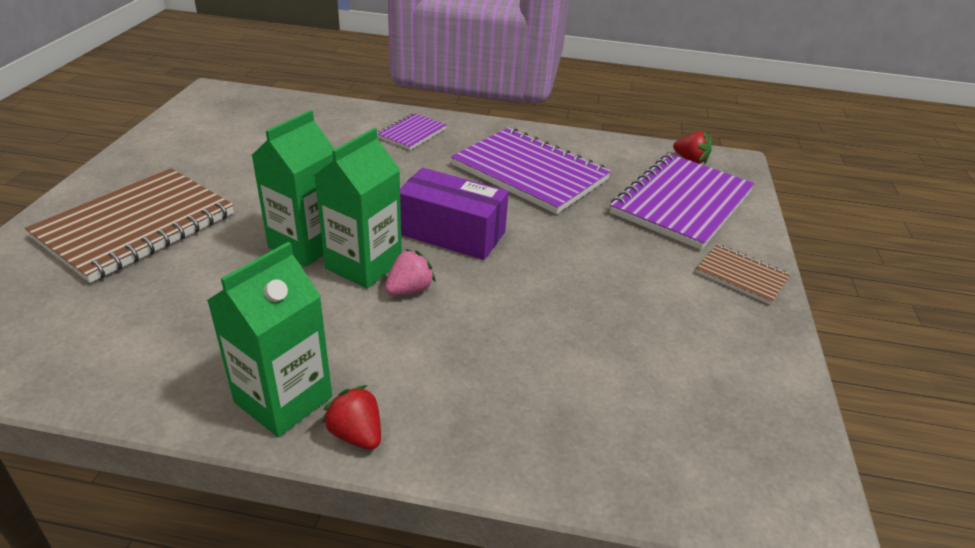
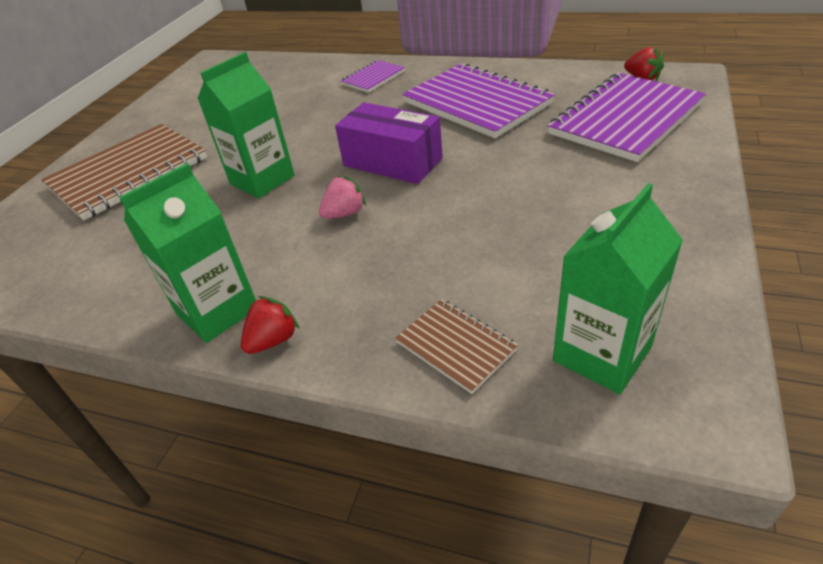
camera: 15 degrees right, 5 degrees up
green carton [314,128,402,288] -> green carton moved to [553,183,683,394]
red strawberry [322,385,381,450] -> red strawberry turned 75 degrees clockwise [241,296,299,354]
brown notebook [696,244,791,305] -> brown notebook moved to [395,299,518,394]

